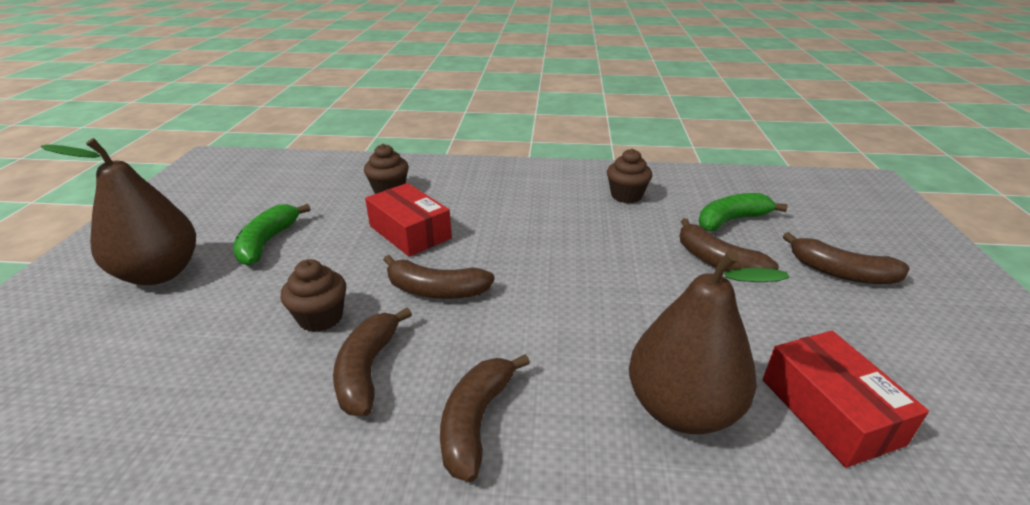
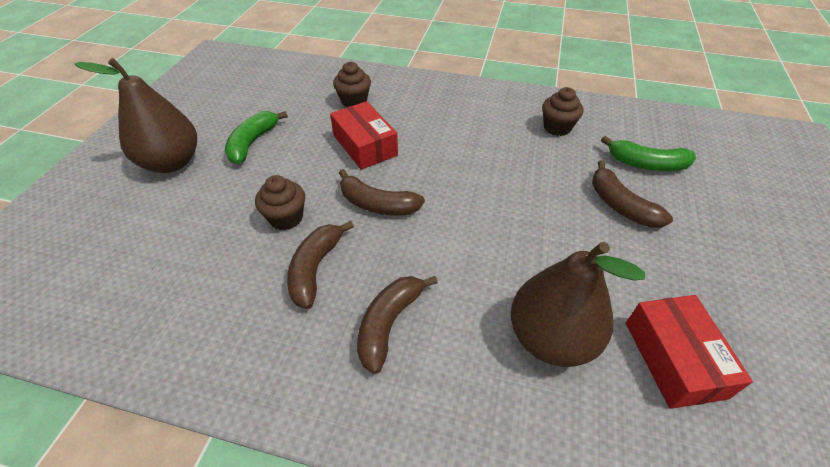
camera: 10 degrees right, 15 degrees up
green banana [699,193,788,231] -> green banana turned 150 degrees counterclockwise [601,136,696,171]
brown banana [783,232,910,284] -> none

